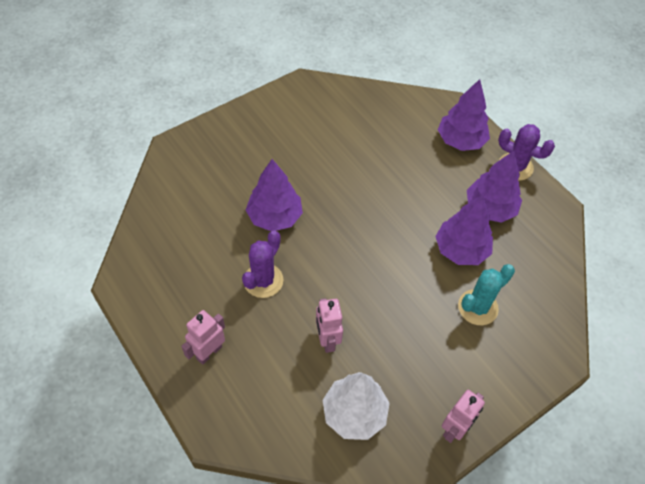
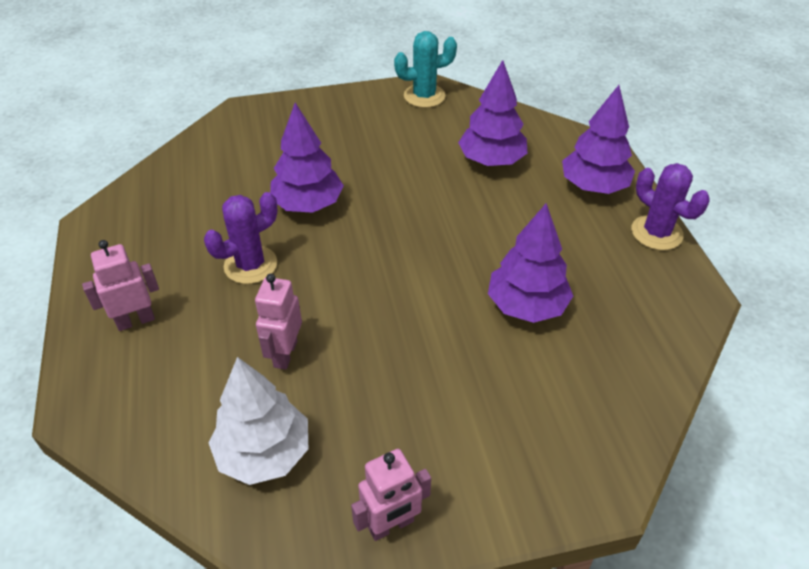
camera: 25 degrees right, 10 degrees down
turquoise cactus [458,264,515,325] -> turquoise cactus moved to [394,31,457,108]
purple tree [467,151,522,223] -> purple tree moved to [458,60,527,166]

